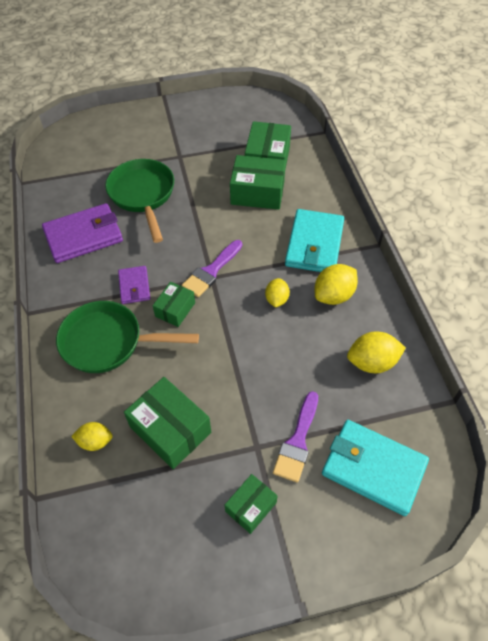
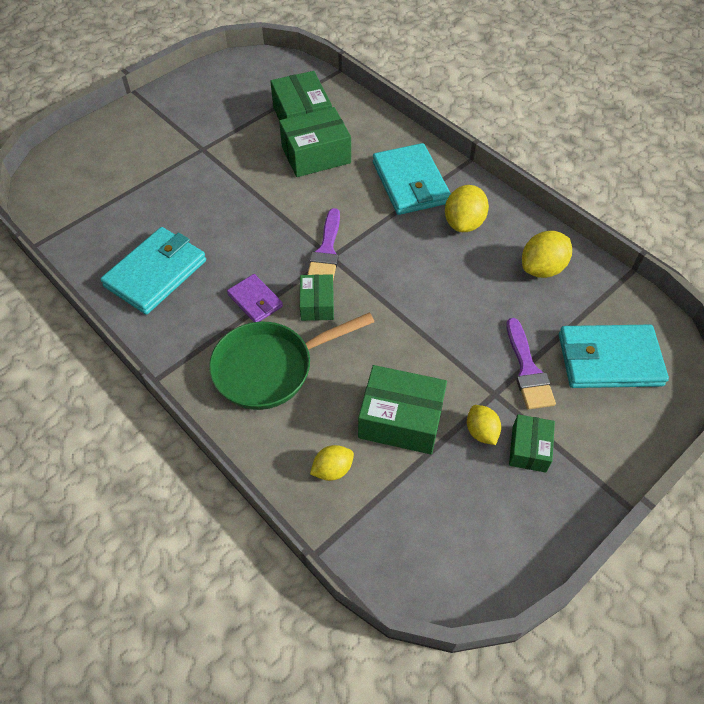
camera: 30 degrees left, 0 degrees up
purple wallet [42,203,123,263] -> turquoise wallet [100,227,206,315]
green pan [105,159,174,243] -> none
yellow lemon [265,278,290,308] -> yellow lemon moved to [467,405,501,445]

